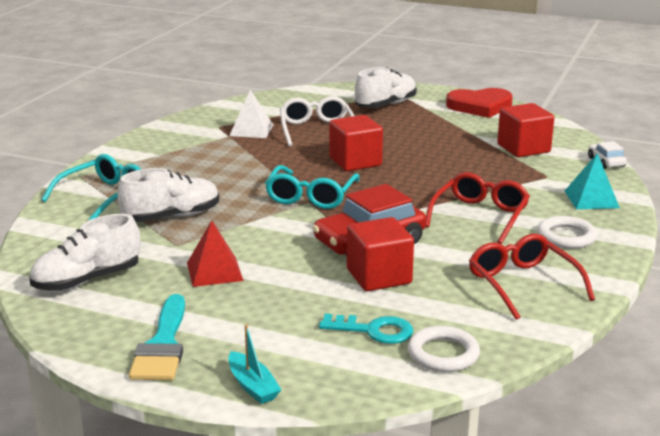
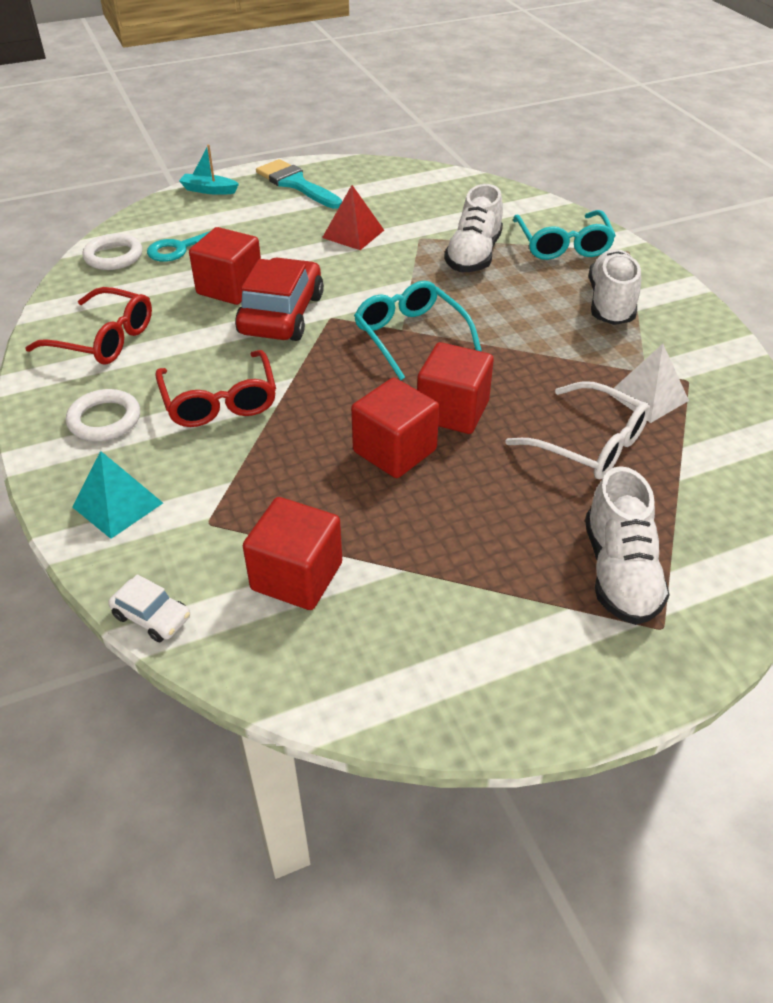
camera: 135 degrees right, 20 degrees up
white shoe [29,214,141,291] -> white shoe moved to [588,249,641,325]
red heart [446,88,513,118] -> none
none -> red cube [351,378,439,478]

